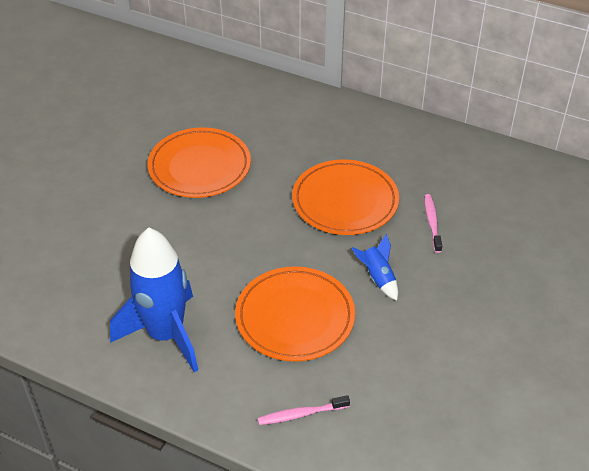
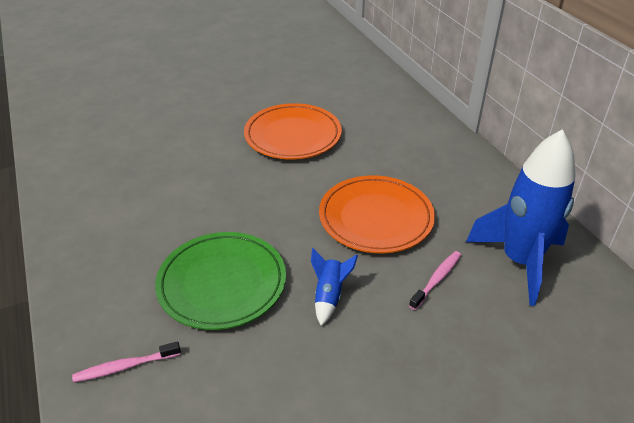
camera: 40 degrees right, 5 degrees down
blue rocket [110,227,198,372] -> blue rocket moved to [466,129,576,306]
orange plate [235,267,355,362] -> green plate [155,232,286,330]
pink toothbrush [257,395,350,425] -> pink toothbrush turned 45 degrees counterclockwise [72,341,181,382]

